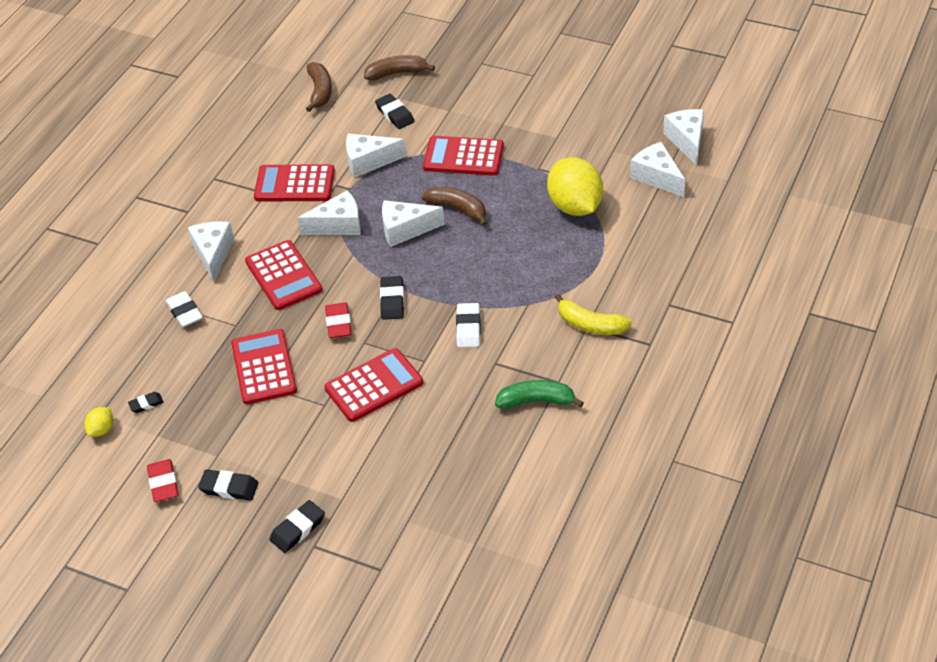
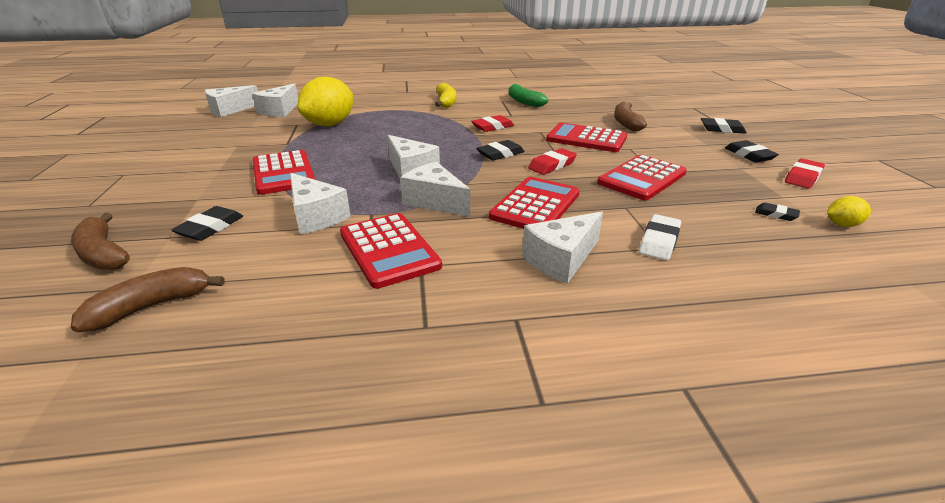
camera: 125 degrees left, 15 degrees down
brown banana [422,187,487,226] -> brown banana moved to [614,102,647,131]
white eraser [456,303,480,348] -> red eraser [471,115,514,132]

